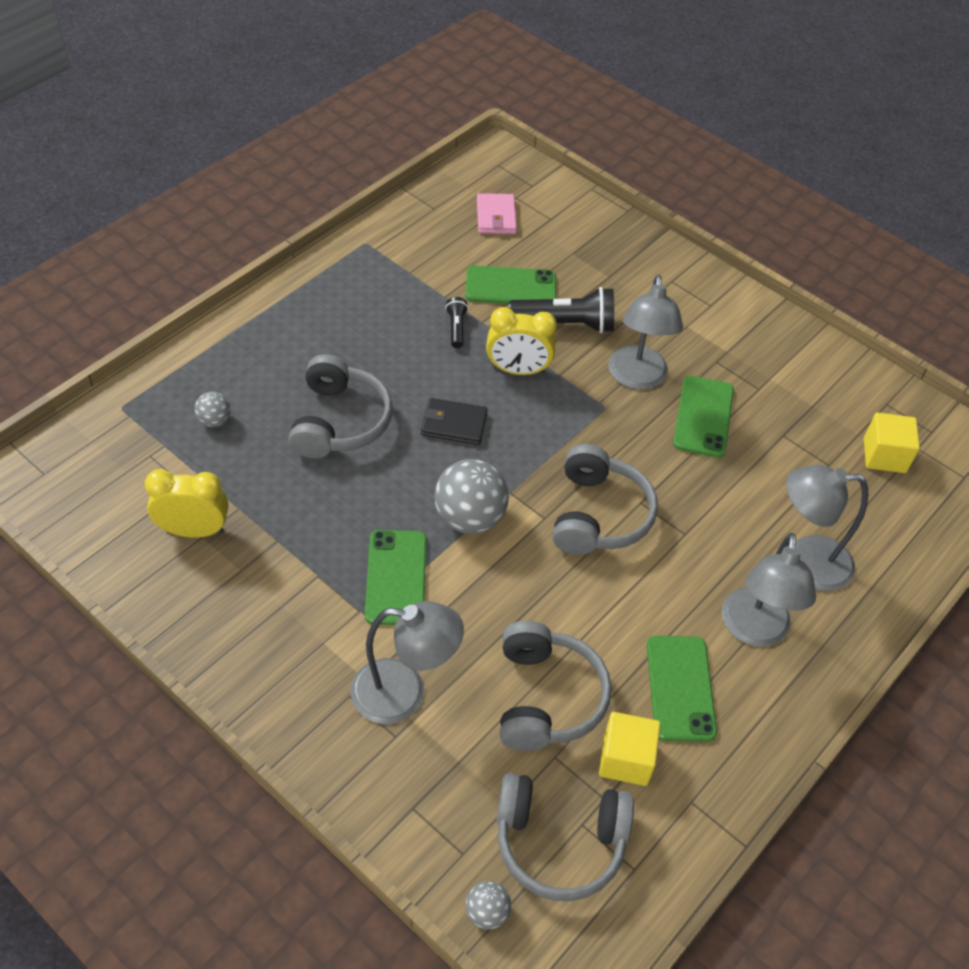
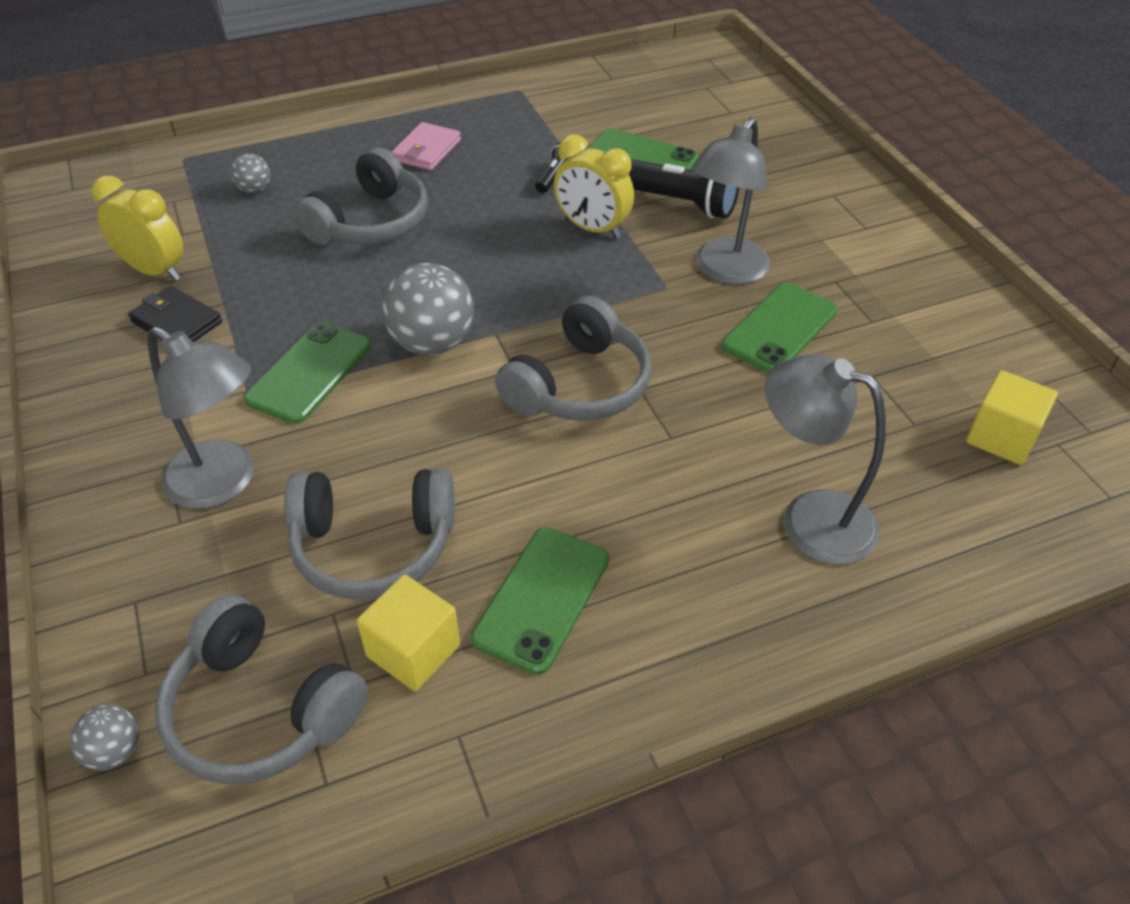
camera: 30 degrees right, 5 degrees down
black wallet [421,398,488,445] -> black wallet moved to [128,286,222,342]
pink wallet [477,193,517,234] -> pink wallet moved to [391,122,461,170]
grey headphones [500,621,612,751] -> grey headphones turned 60 degrees clockwise [284,469,455,600]
grey lamp [722,533,816,647] -> none

